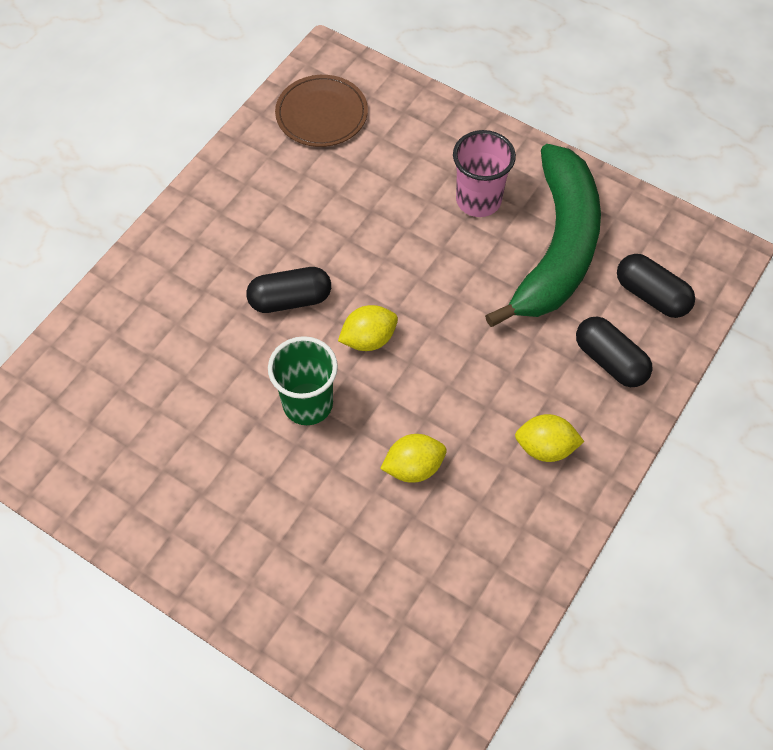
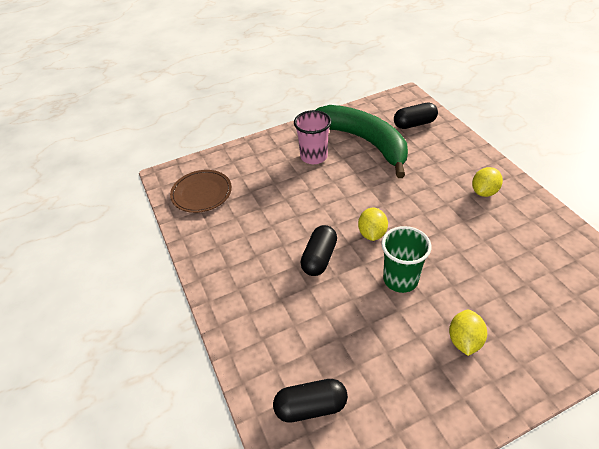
camera: 55 degrees left, 15 degrees down
yellow lemon [380,434,447,483] -> yellow lemon moved to [449,310,487,356]
black capsule [576,316,652,387] -> black capsule moved to [273,379,348,423]

